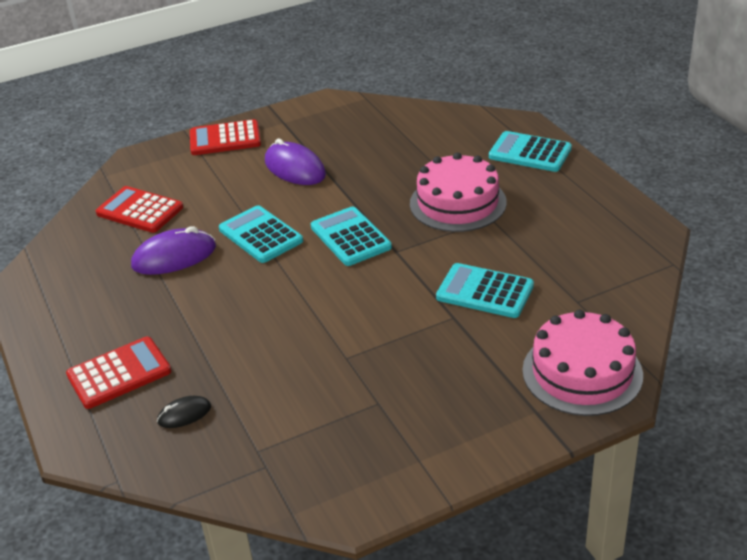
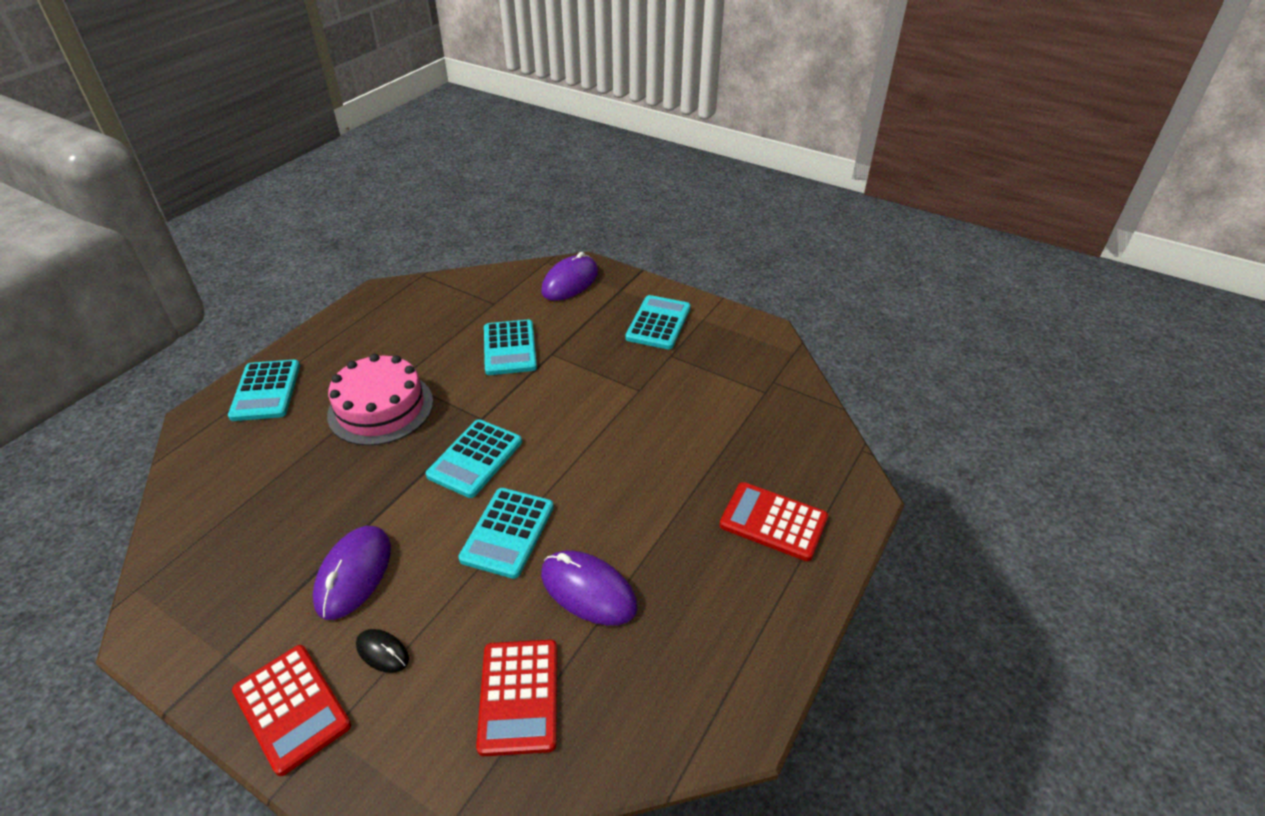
camera: 125 degrees left, 5 degrees up
black mouse [157,396,211,428] -> black mouse moved to [356,629,409,673]
pink cake [522,310,643,416] -> purple mouse [541,252,598,301]
none -> turquoise calculator [626,295,691,349]

